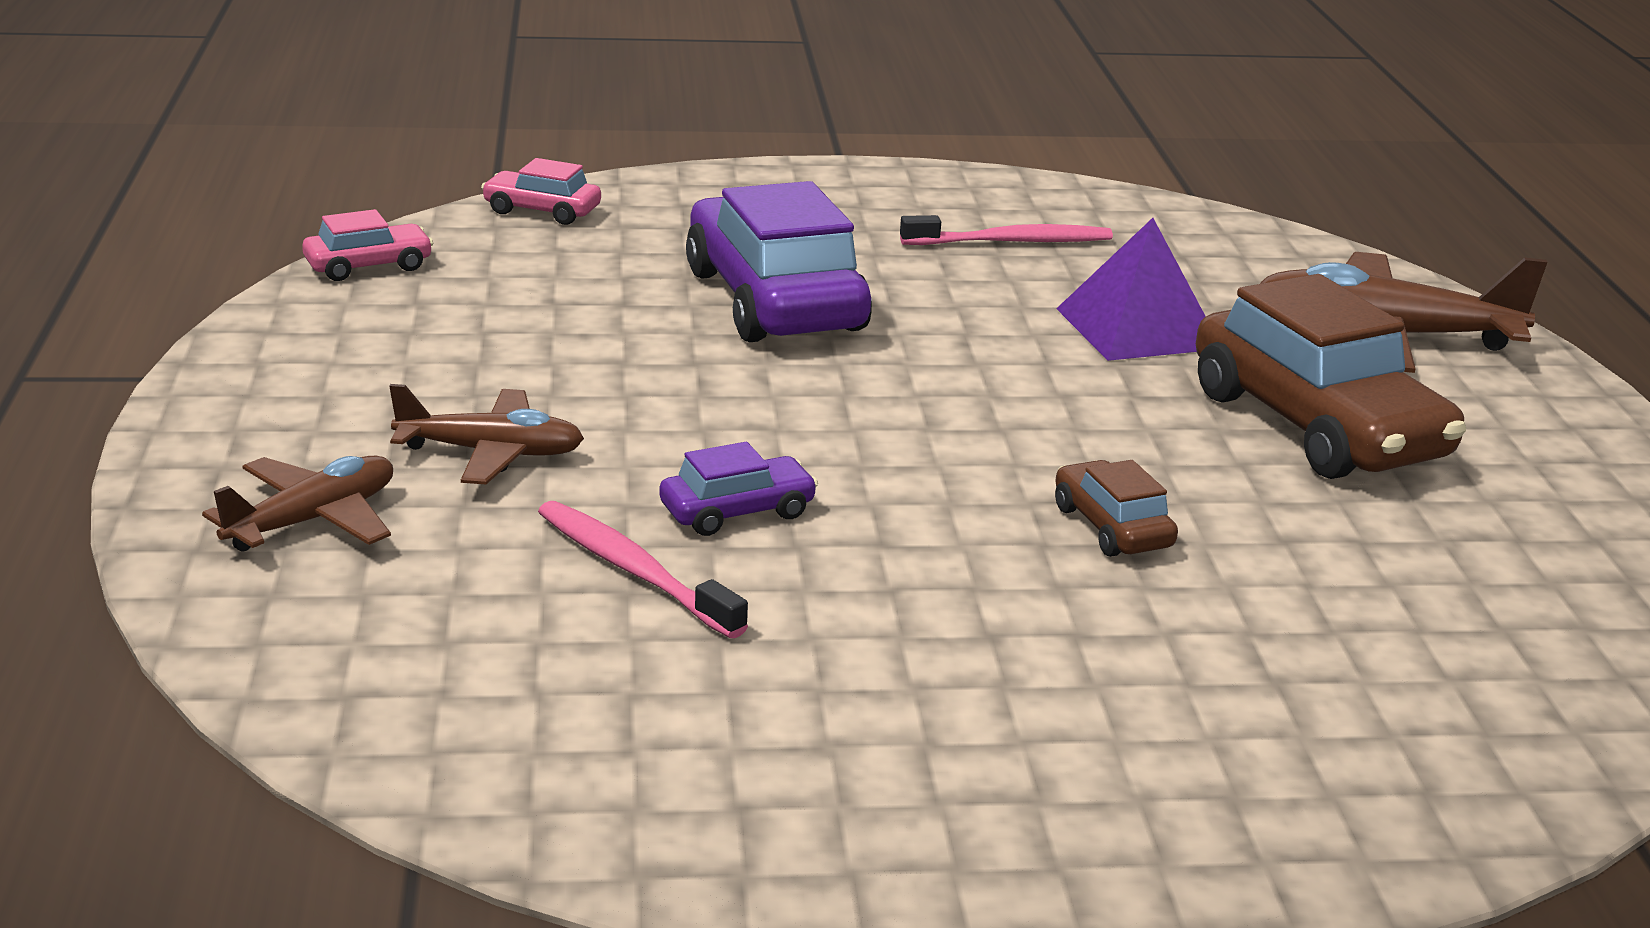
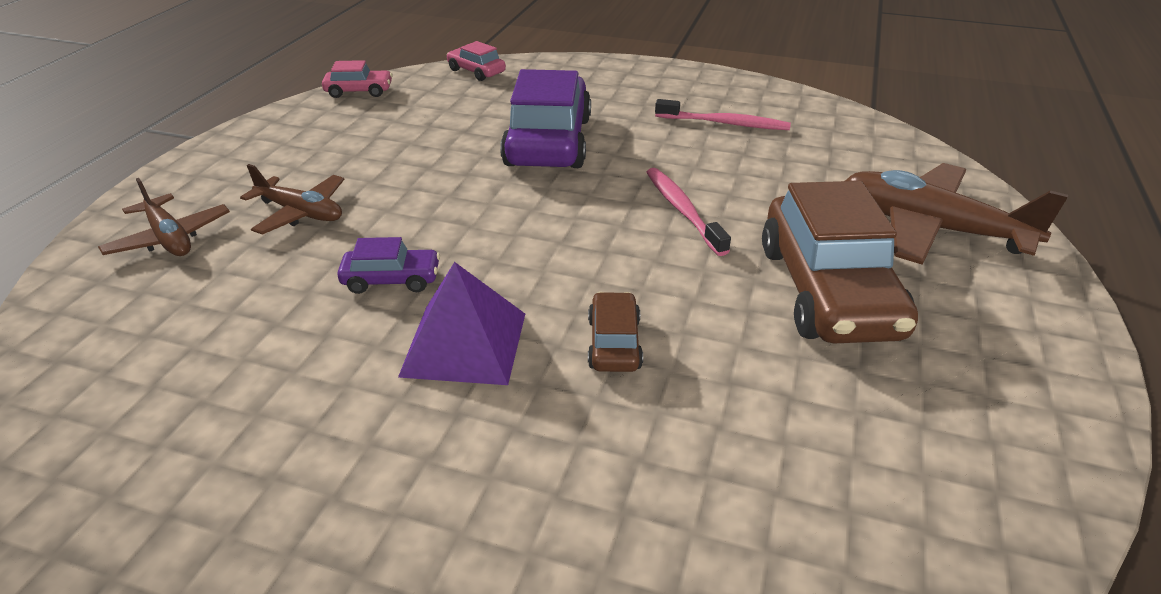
camera: 25 degrees right, 10 degrees up
brown plane [202,456,393,552] -> brown plane turned 75 degrees clockwise [98,178,230,256]
pink toothbrush [538,501,748,638] -> pink toothbrush moved to [646,168,731,256]
purple pyramid [1056,218,1206,361] -> purple pyramid moved to [398,262,525,385]

